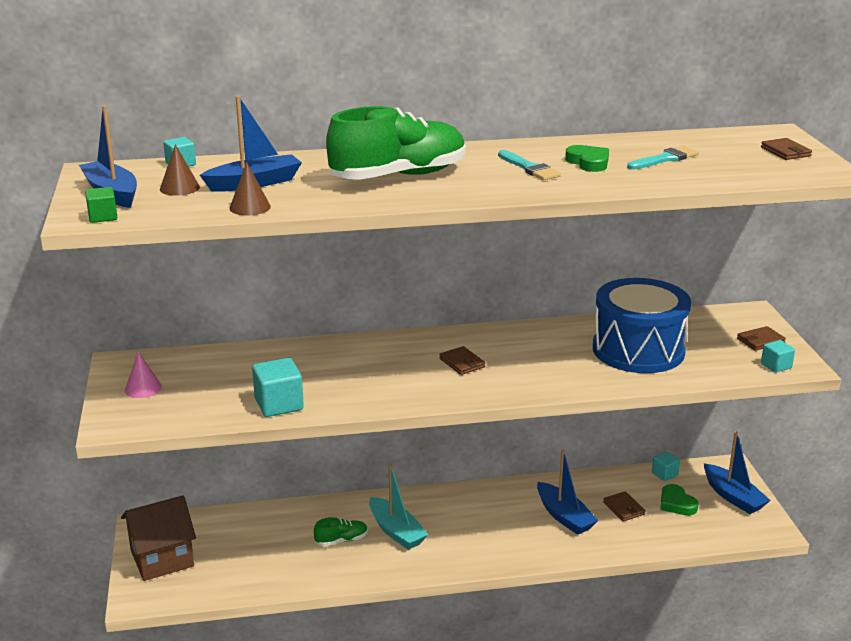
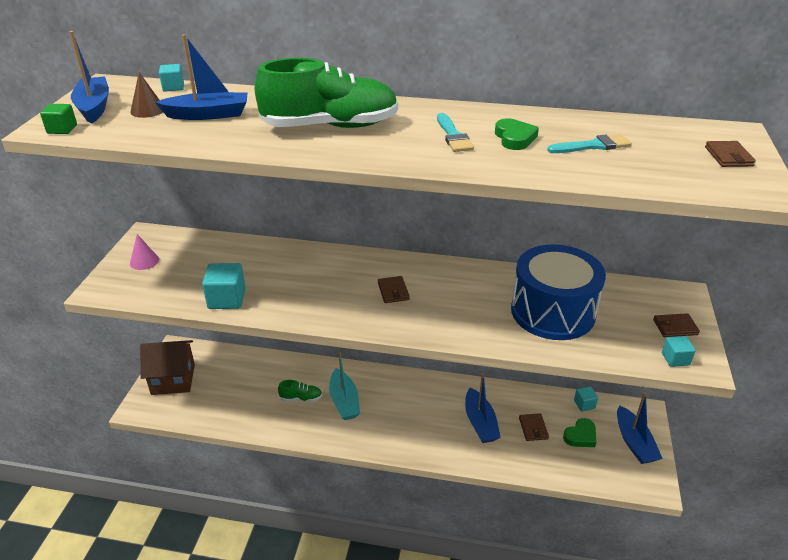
camera: 20 degrees right, 10 degrees up
brown cone [229,162,271,216] -> none
green heart [660,484,698,515] -> green heart turned 120 degrees counterclockwise [563,418,596,447]

